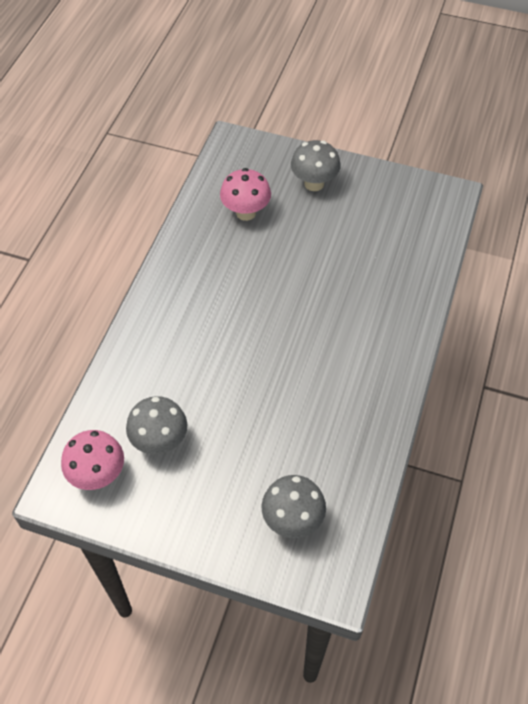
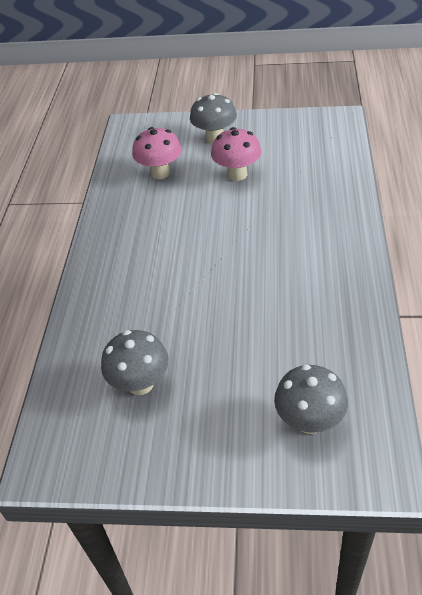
camera: 10 degrees left, 10 degrees down
pink mushroom [61,430,124,490] -> pink mushroom moved to [211,127,261,181]

